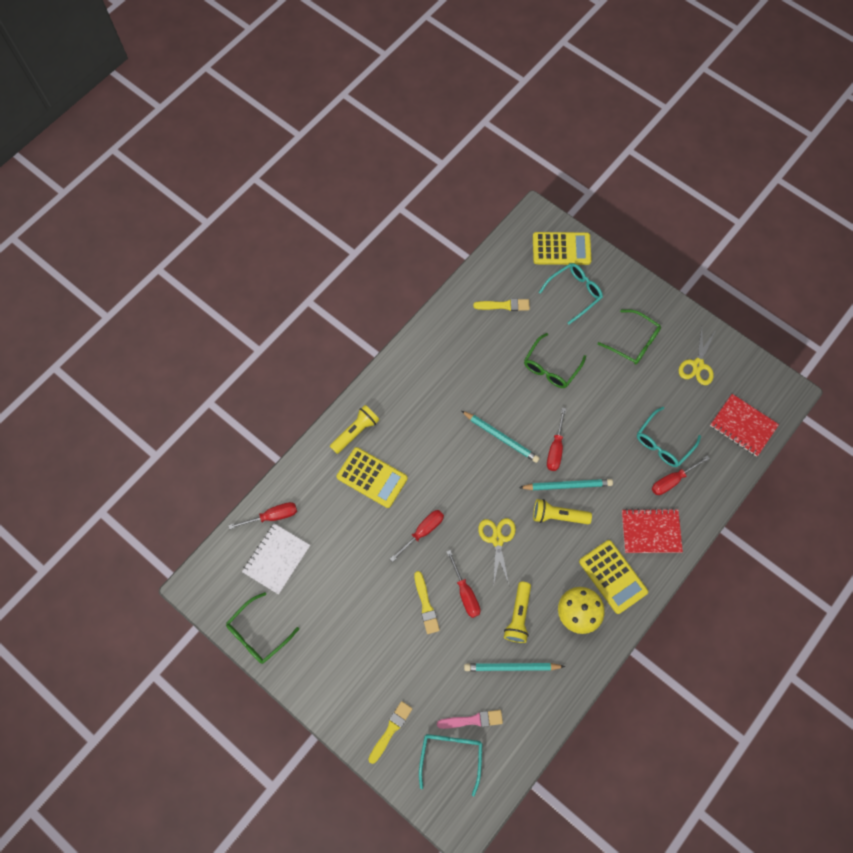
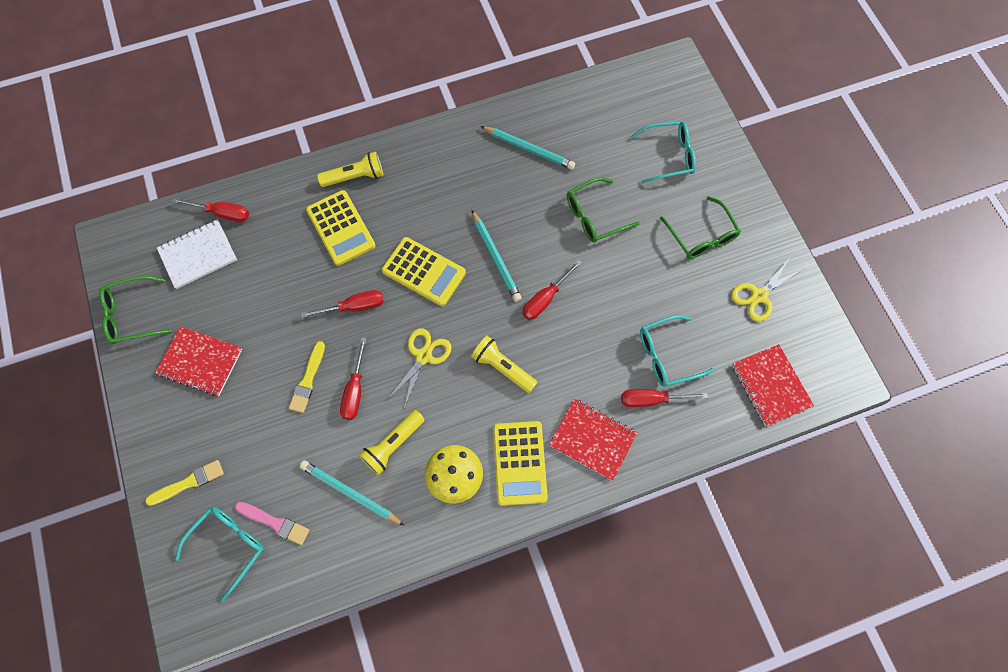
camera: 30 degrees right, 0 degrees up
yellow brush [473,299,530,311] -> none
turquoise pencil [519,479,613,490] -> turquoise pencil moved to [480,126,575,170]
yellow calculator [533,232,592,265] -> yellow calculator moved to [382,237,466,306]
none -> red notebook [155,326,242,396]

